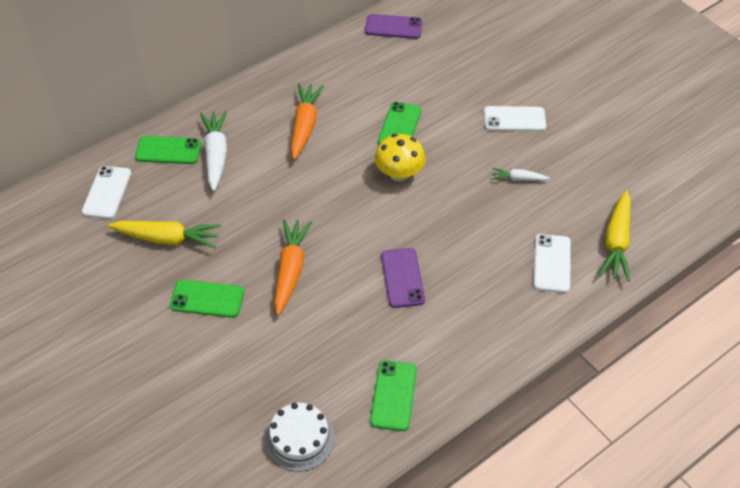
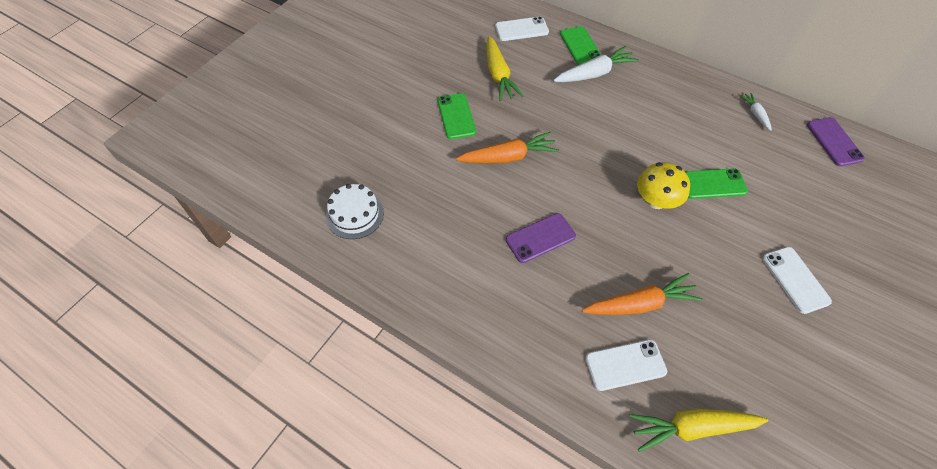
camera: 70 degrees right, 5 degrees up
orange carrot [291,83,324,160] -> orange carrot moved to [582,273,703,315]
green phone [370,360,417,431] -> none
white carrot [492,168,550,181] -> white carrot moved to [740,93,772,131]

